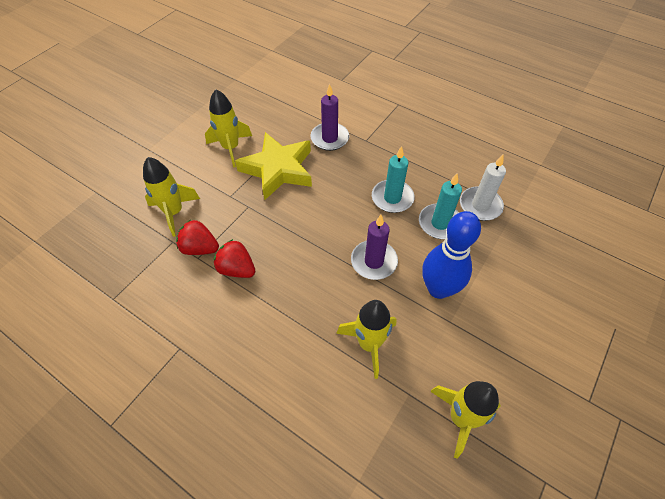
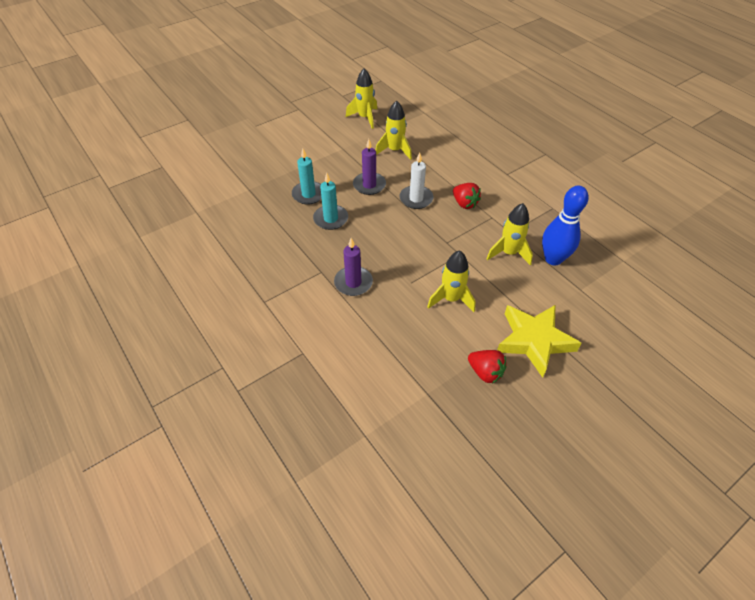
camera: 160 degrees left, 5 degrees down
red strawberry [176,220,219,255] -> red strawberry moved to [468,350,507,384]
yellow star [235,132,312,200] -> yellow star moved to [497,305,581,378]
blue bowling pin [422,211,481,299] -> blue bowling pin moved to [542,186,589,266]
white candle [460,155,506,221] -> white candle moved to [399,152,434,209]

